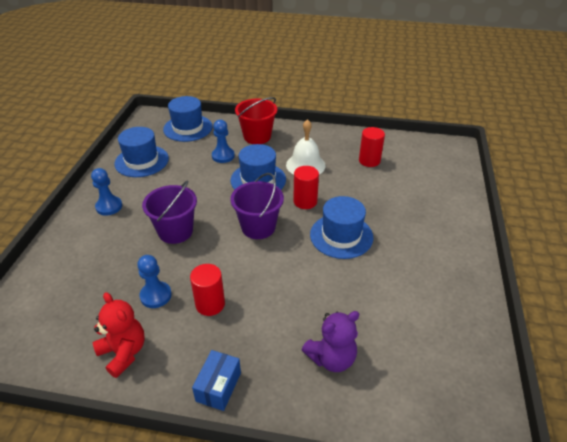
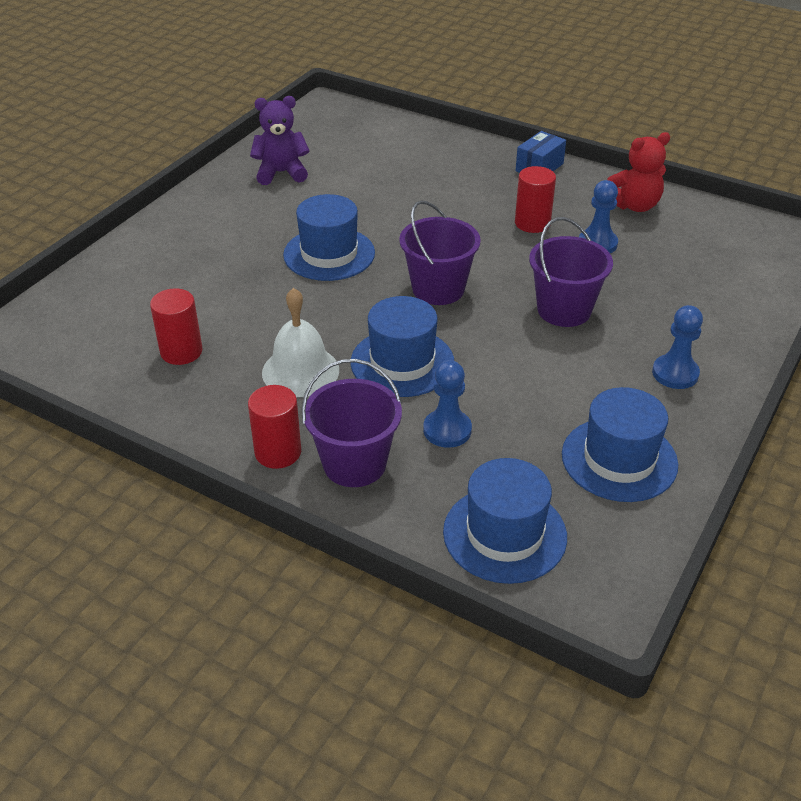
camera: 160 degrees left, 0 degrees up
red teddy bear [93,292,145,378] -> red teddy bear turned 90 degrees counterclockwise [607,132,670,212]
red bucket [235,97,277,144] -> purple bucket [301,359,402,487]
red cylinder [293,166,319,209] -> red cylinder moved to [248,385,301,469]
purple teddy bear [302,311,359,372] -> purple teddy bear moved to [250,96,310,185]

